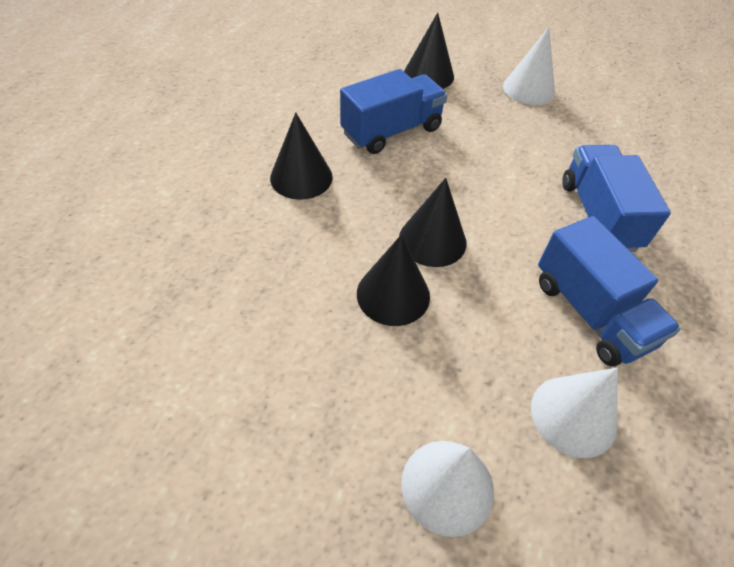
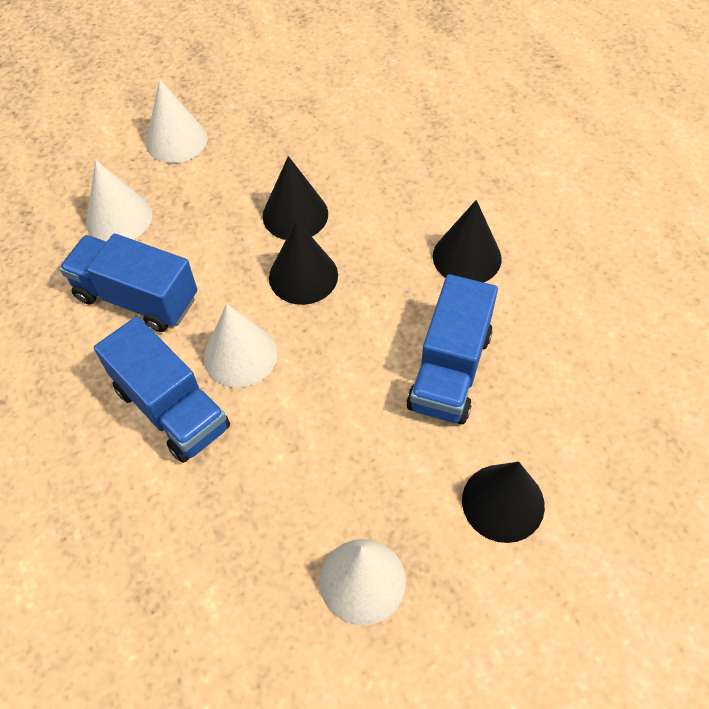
camera: 145 degrees right, 5 degrees up
none -> white cone [204,304,277,388]

